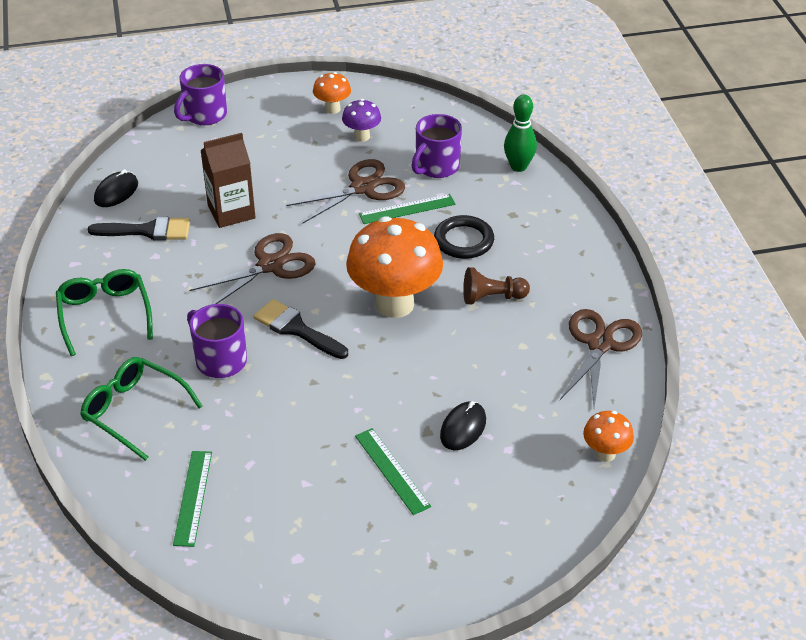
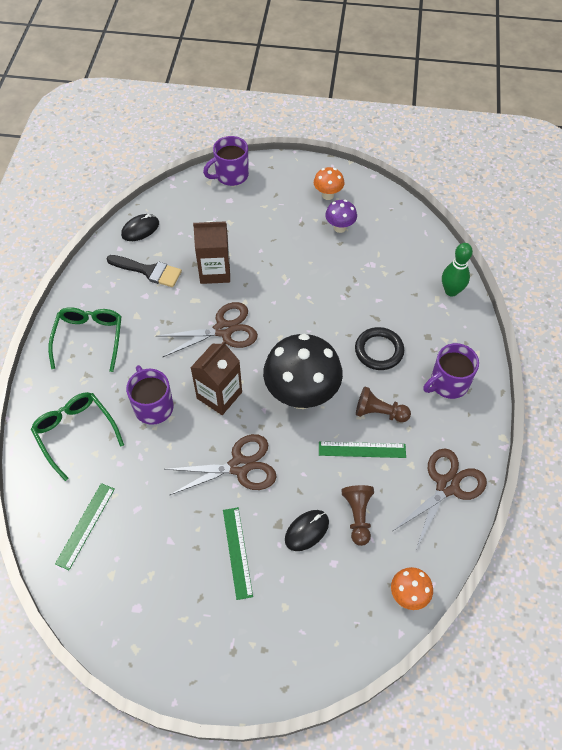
camera: 20 degrees right, 15 degrees up
black brush [253,299,348,359] -> brown carton [190,341,242,415]
brown scissors [286,159,405,224] -> brown scissors moved to [164,434,277,495]
orange mushroom [346,216,443,318] -> black mushroom [263,334,343,409]
green ruler [359,194,456,224] -> green ruler moved to [319,442,406,458]
purple mug [411,114,462,178] -> purple mug moved to [423,343,479,399]
none -> brown pawn [342,485,374,546]

